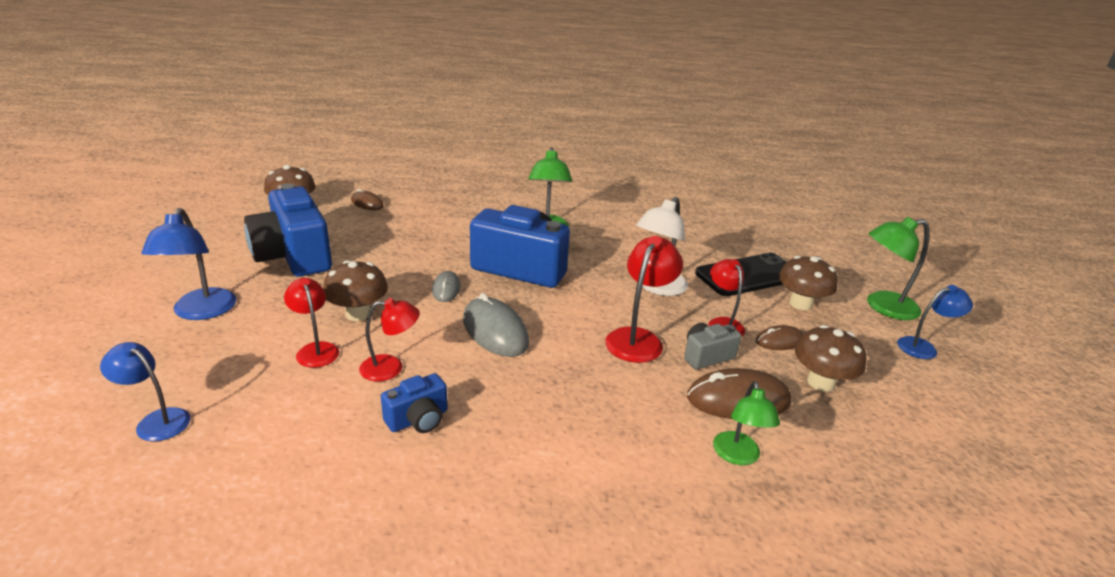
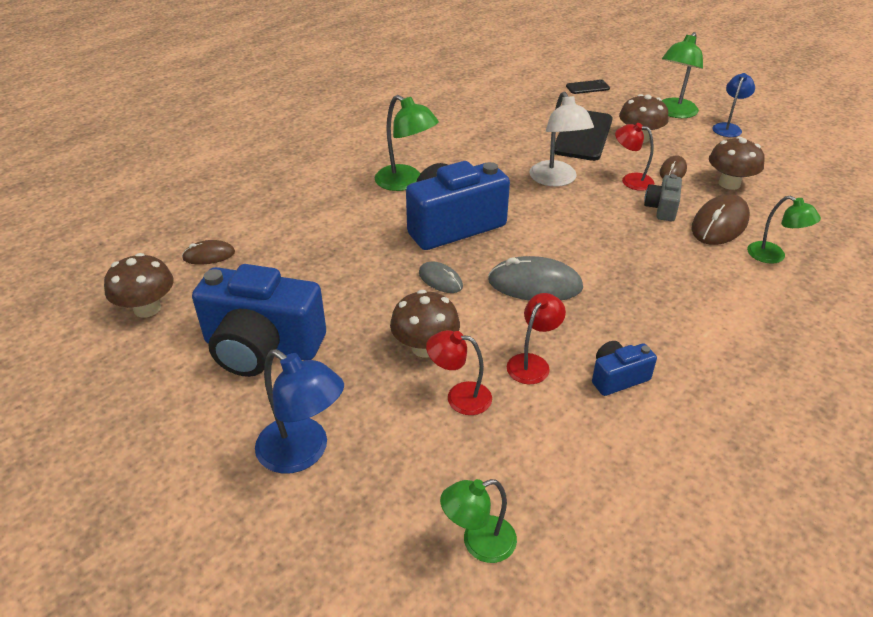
camera: 45 degrees left, 10 degrees up
blue lamp [100,342,190,442] -> green lamp [440,479,517,563]
blue camera [381,373,447,433] -> blue camera turned 120 degrees counterclockwise [592,341,657,396]
red lamp [605,236,683,363] -> none
none -> black phone [566,79,610,94]

